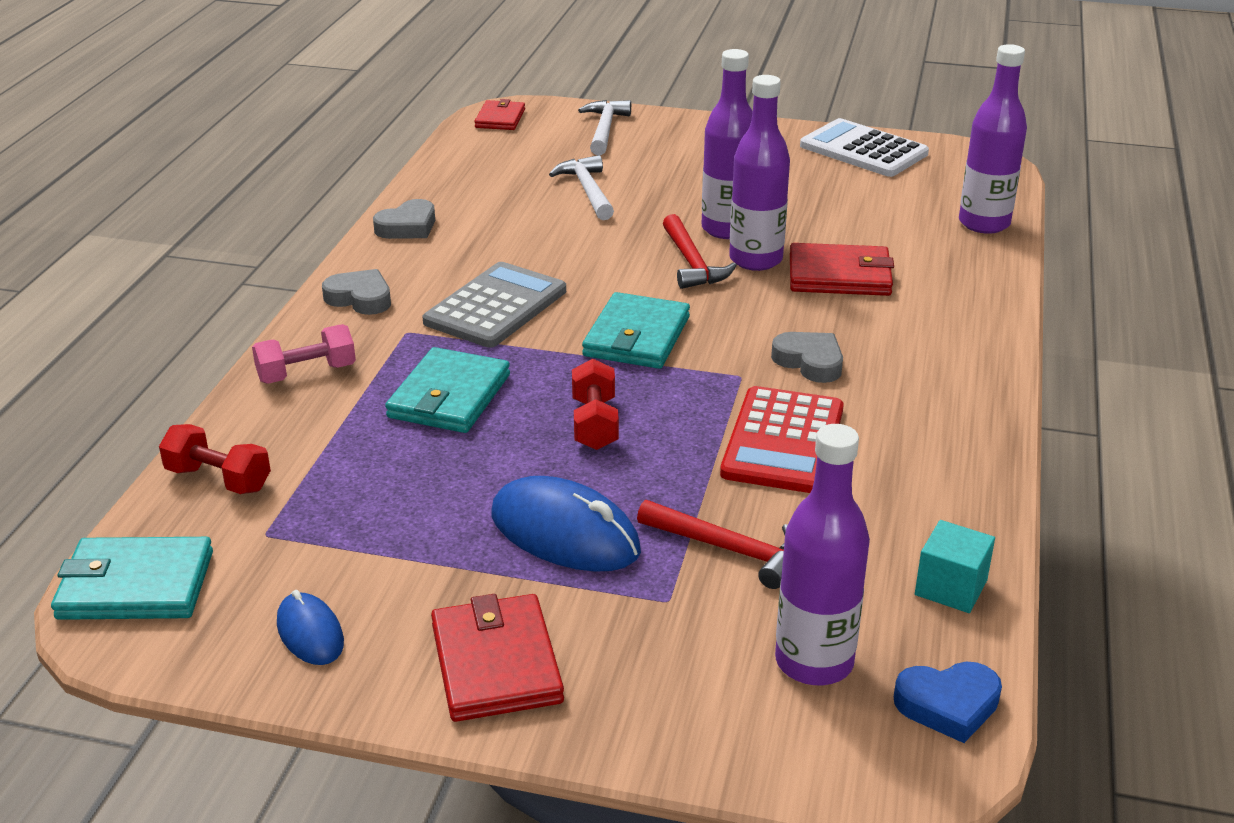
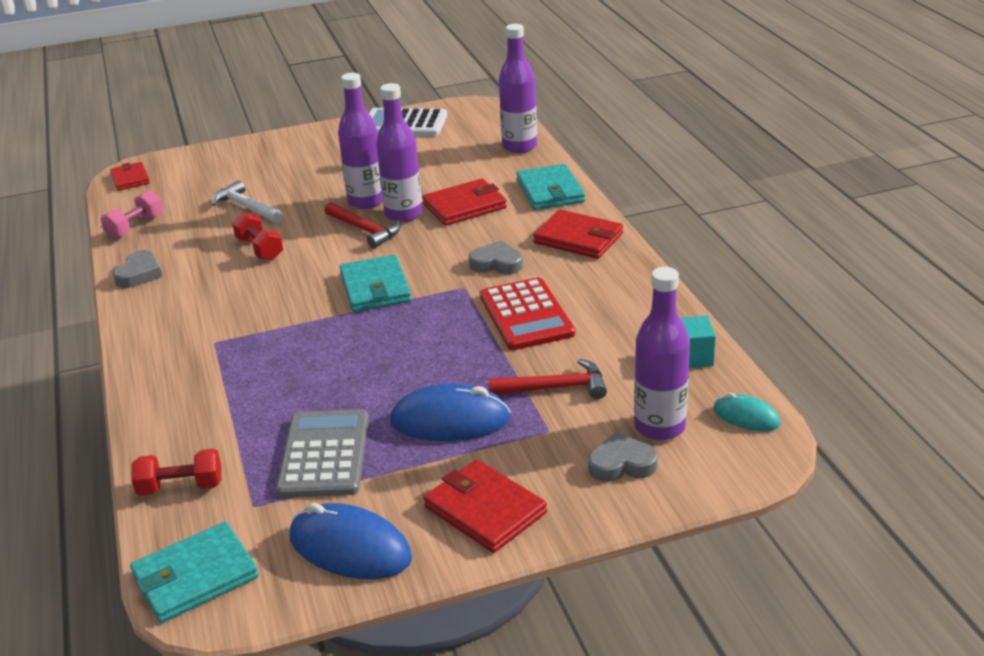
camera: 30 degrees left, 0 degrees up
pink dumbbell [252,324,356,384] -> pink dumbbell moved to [101,190,163,239]
blue mouse [277,590,344,665] -> blue mouse [290,503,412,579], size x1.77
grey heart [322,269,391,315] -> grey heart moved to [588,432,658,482]
turquoise wallet [385,347,510,433] -> turquoise wallet moved to [516,164,585,210]
grey calculator [423,262,566,348] -> grey calculator moved to [276,409,369,498]
red dumbbell [572,359,619,450] -> red dumbbell moved to [232,212,283,260]
white hammer [578,100,631,155] -> none
blue heart [894,662,1002,743] -> turquoise mouse [714,393,781,431]
none -> red wallet [533,209,623,259]

